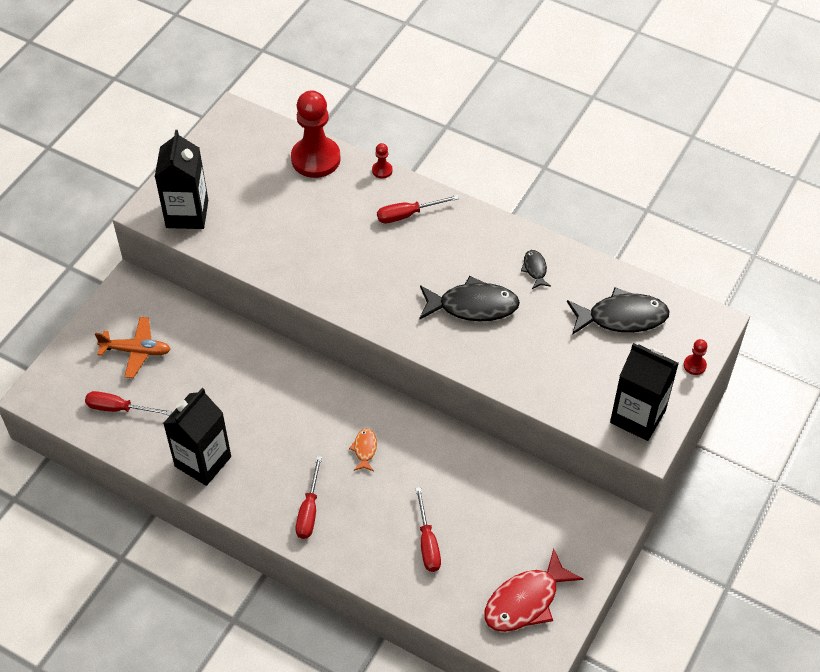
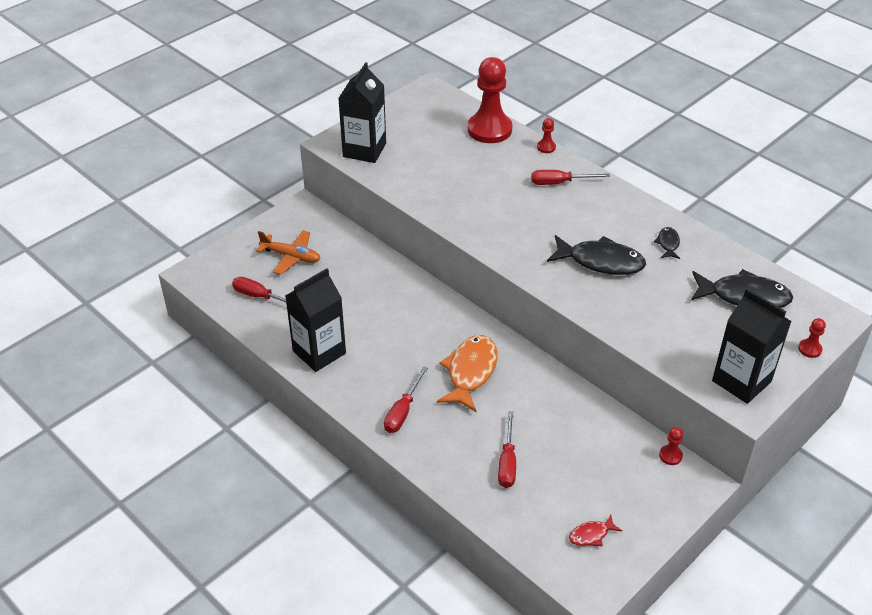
camera: 15 degrees right, 10 degrees down
orange fish [349,428,377,471] -> orange fish [437,335,497,412], size x2.07
red fish [484,549,583,632] -> red fish [569,515,622,546], size x0.48
none -> red pawn [659,427,683,465]

